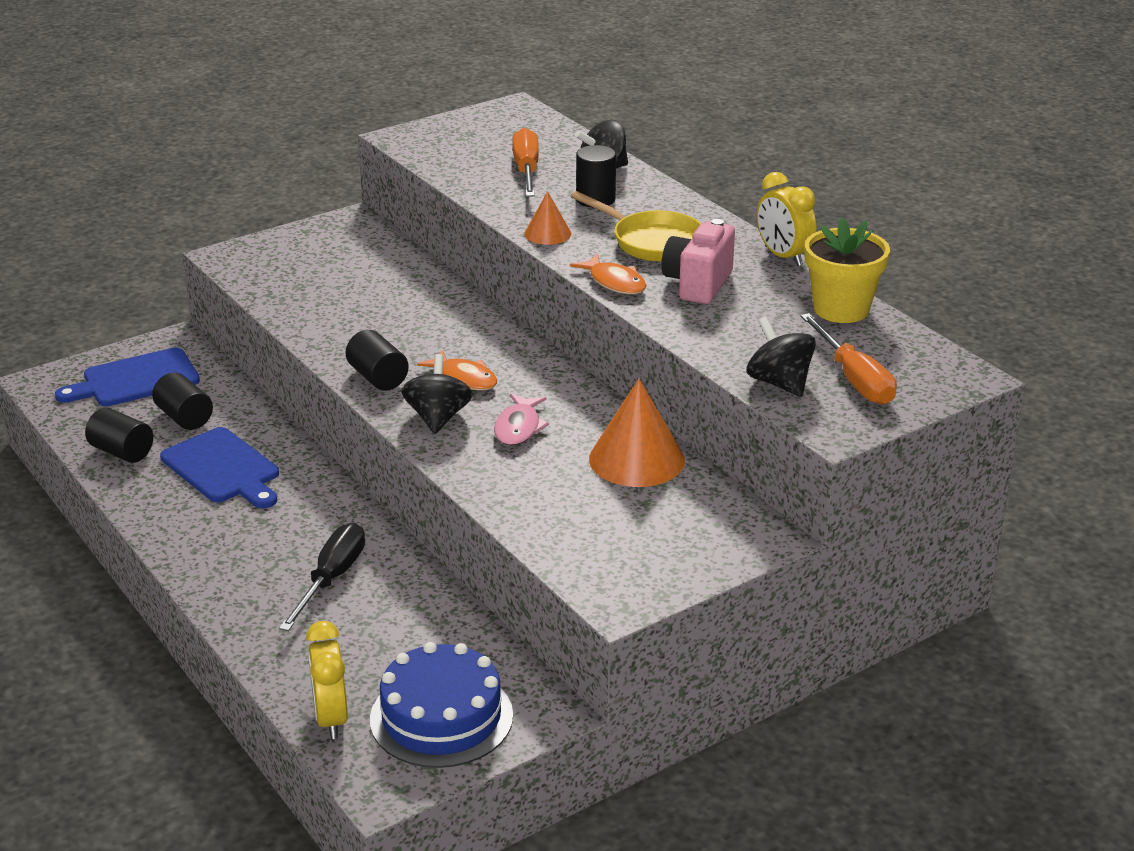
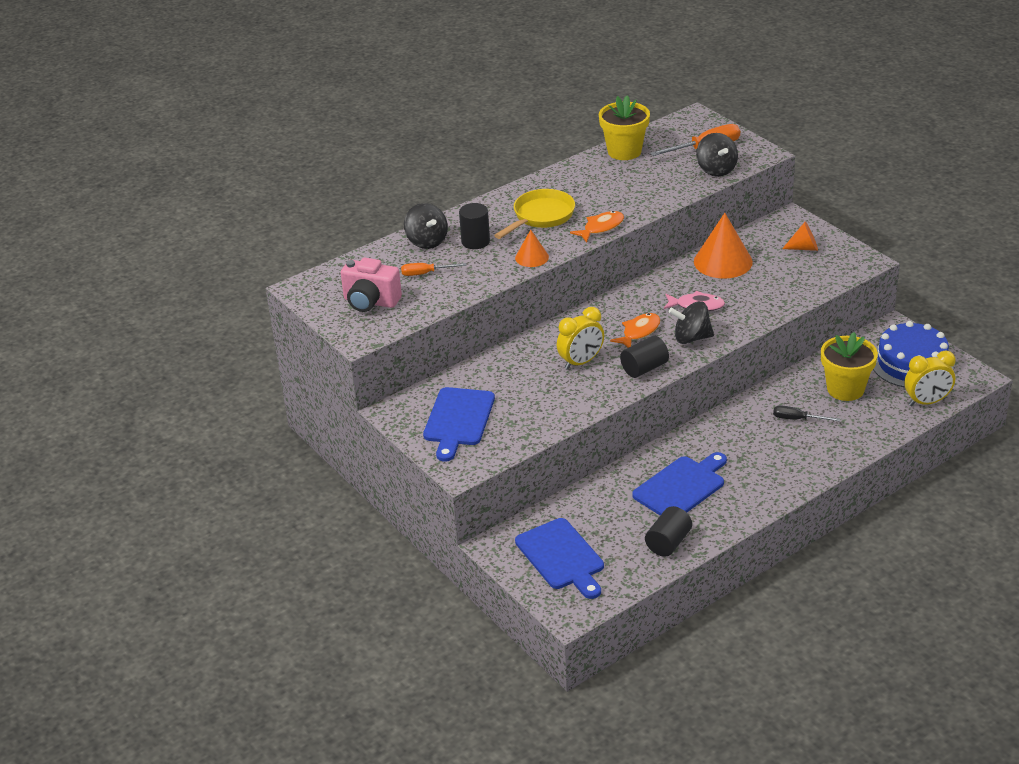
camera: 90 degrees left, 5 degrees up
black cylinder [152,372,213,430] -> none
black screwdriver [279,523,365,631] -> black screwdriver [773,405,840,421], size x0.61
orange screwdriver [512,128,539,197] -> orange screwdriver [401,263,466,276], size x0.61
pink camera [661,219,735,304] -> pink camera moved to [341,258,402,312]
black spinning top [747,317,816,397] -> black spinning top turned 75 degrees counterclockwise [696,133,738,177]
yellow clock [757,172,817,266] -> yellow clock moved to [557,307,604,370]
none -> blue cutting board [423,387,495,462]
none -> orange cone [782,222,818,251]
none -> yellow flower pot [821,332,878,401]

